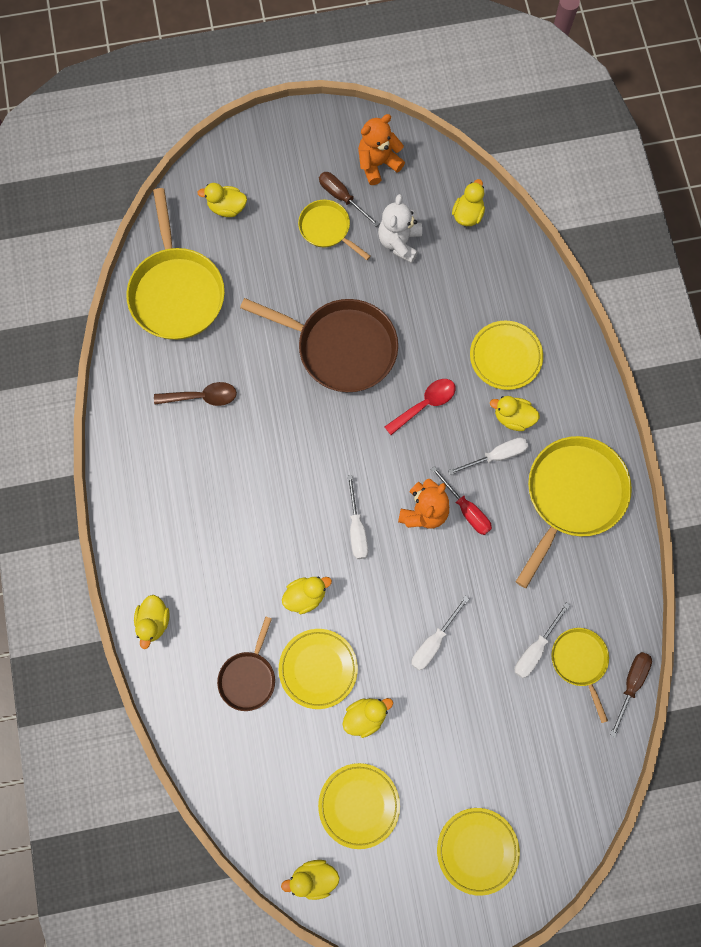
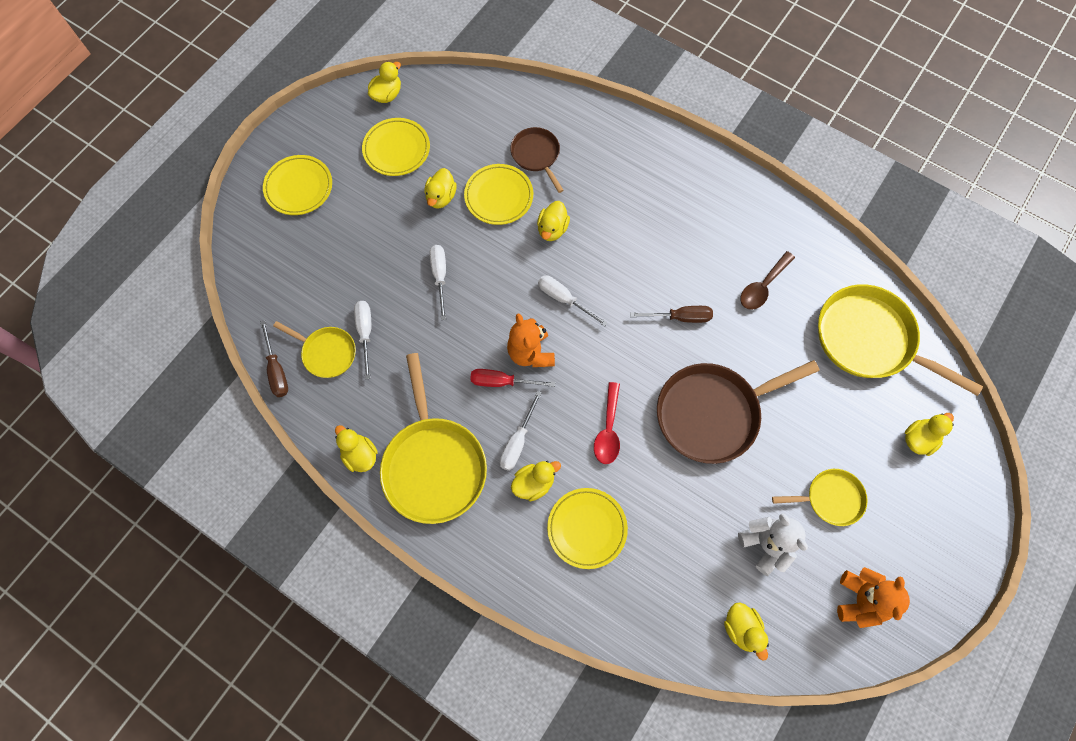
camera: 135 degrees right, 5 degrees down
yellow duck [134,595,170,649] -> yellow duck moved to [335,425,378,472]
brown screwdriver [319,172,380,227] -> brown screwdriver moved to [630,306,713,323]

